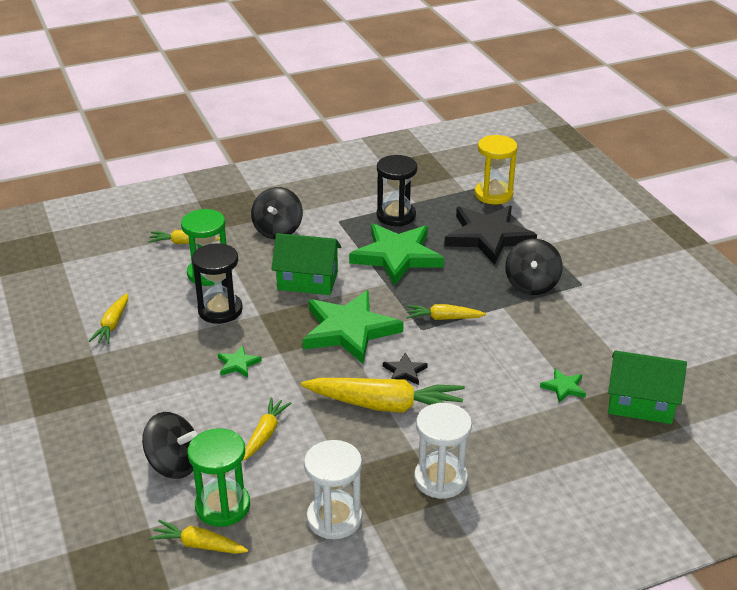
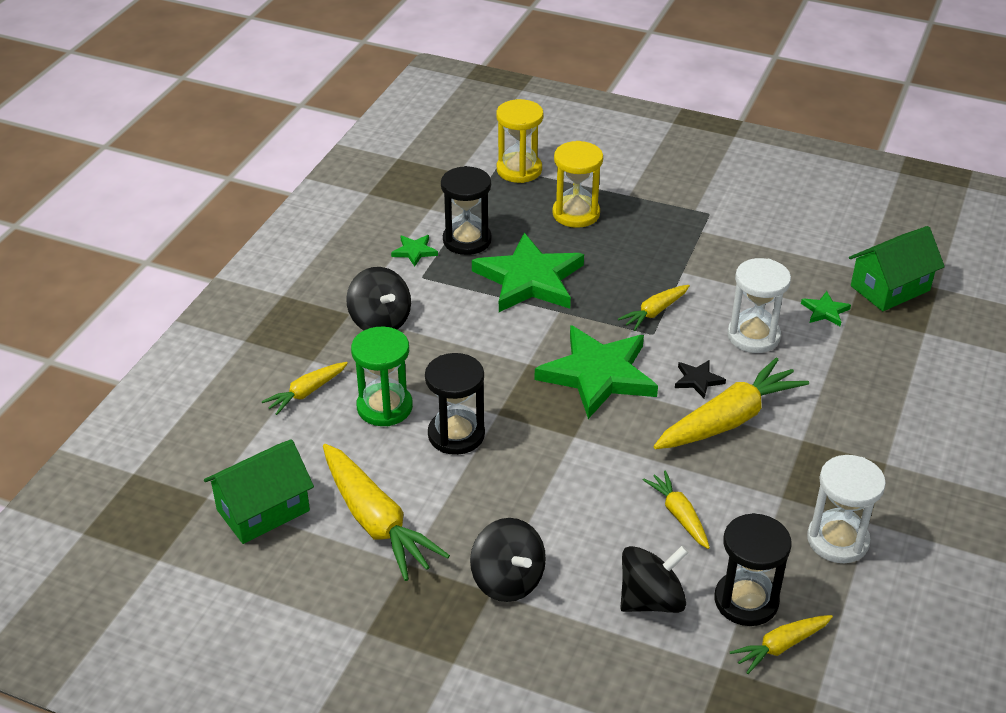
camera: 45 degrees left, 5 degrees up
yellow carrot [89,293,128,344] -> yellow carrot [323,444,450,581], size x1.86
green hourglass [188,428,250,527] -> black hourglass [714,513,792,626]
green star [218,345,262,378] -> green star moved to [391,235,438,267]
green house [271,233,341,295] -> green house moved to [204,439,314,544]
white hourglass [414,403,472,499] -> white hourglass moved to [727,258,791,353]
black star [444,206,537,264] -> yellow hourglass [552,141,603,228]
black spinning top [505,239,563,295] -> black spinning top moved to [470,518,546,602]

